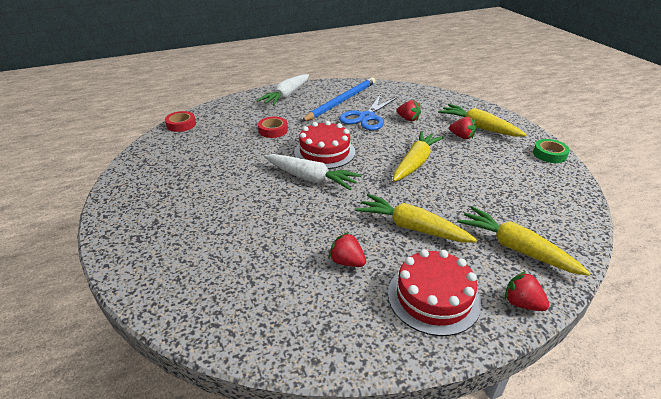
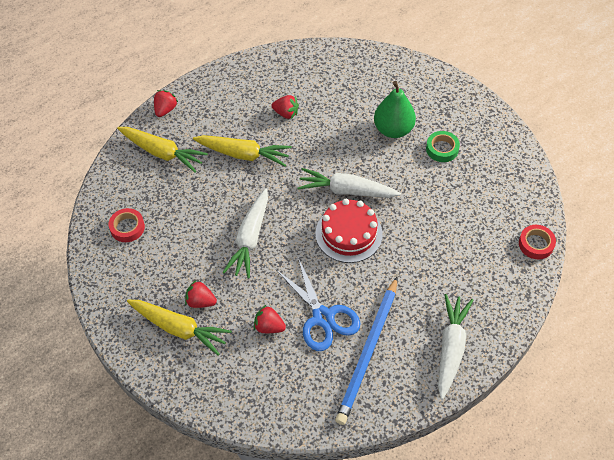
camera: 165 degrees right, 20 degrees up
red tape [258,117,288,138] -> red tape moved to [109,208,145,242]
blue scissors [339,94,398,130] -> blue scissors turned 135 degrees clockwise [276,258,360,351]
red cake [388,249,481,336] -> none
yellow carrot [393,131,444,182] -> white carrot [223,188,268,279]
red strawberry [505,271,549,311] -> red strawberry turned 90 degrees counterclockwise [154,90,178,117]
green tape [533,139,570,163] -> green tape moved to [426,131,460,162]
none -> green pear [374,81,416,138]

